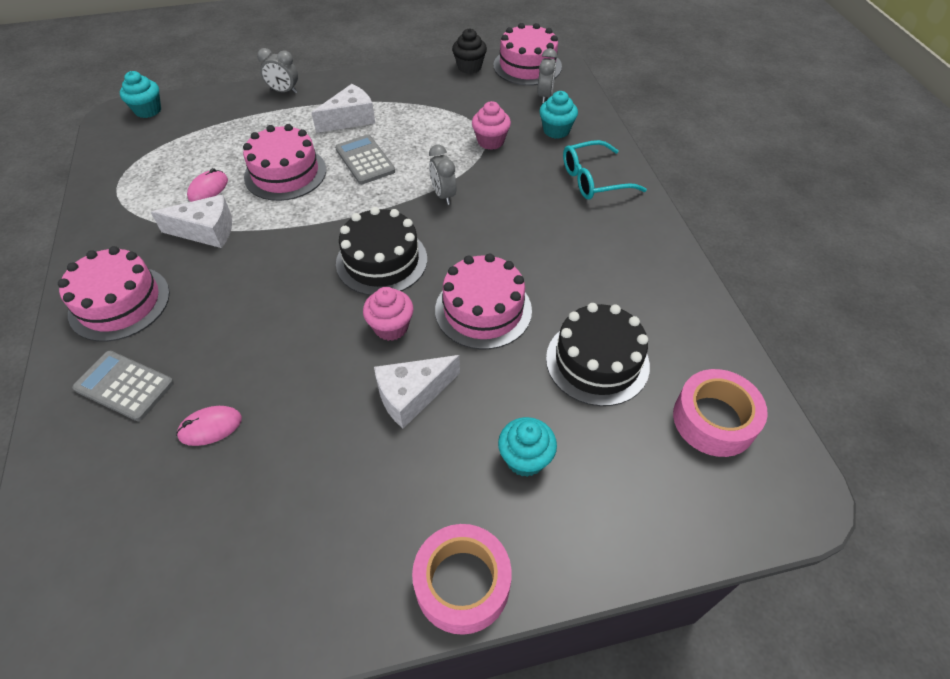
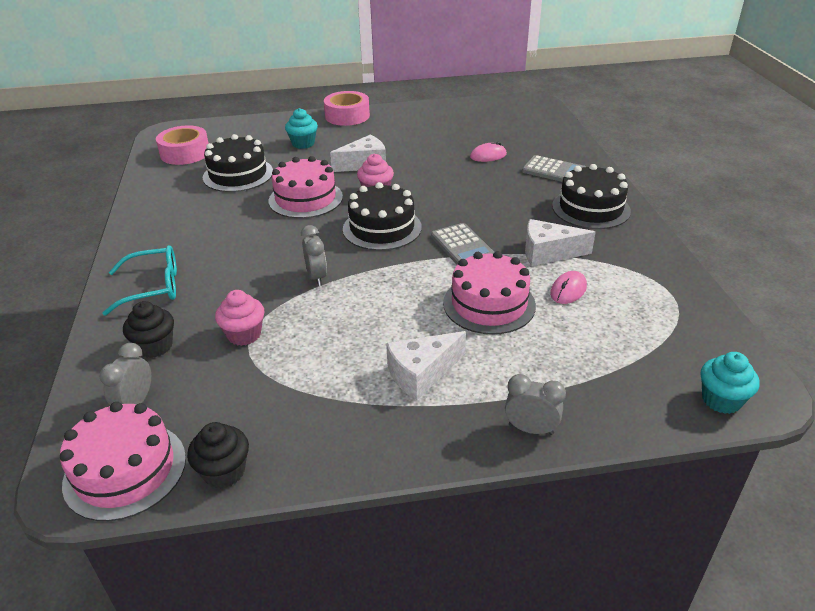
camera: 175 degrees left, 15 degrees down
pink cake [58,246,170,342] -> black cake [552,164,631,229]
grey calculator [335,135,395,184] -> grey calculator moved to [431,223,494,265]
turquoise cupcake [539,91,578,139] -> black cupcake [123,301,174,358]

